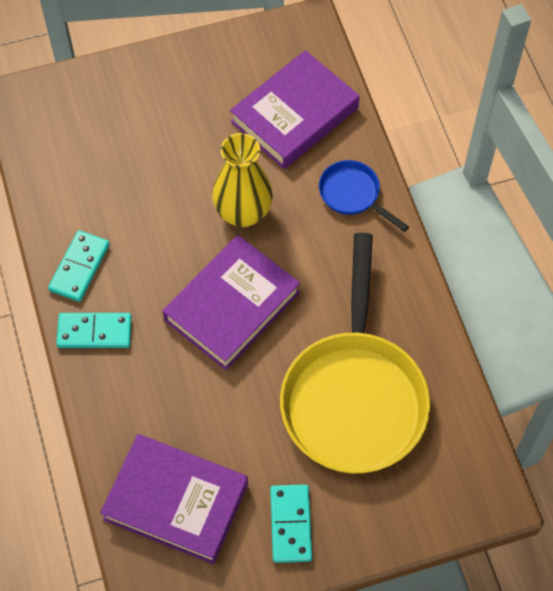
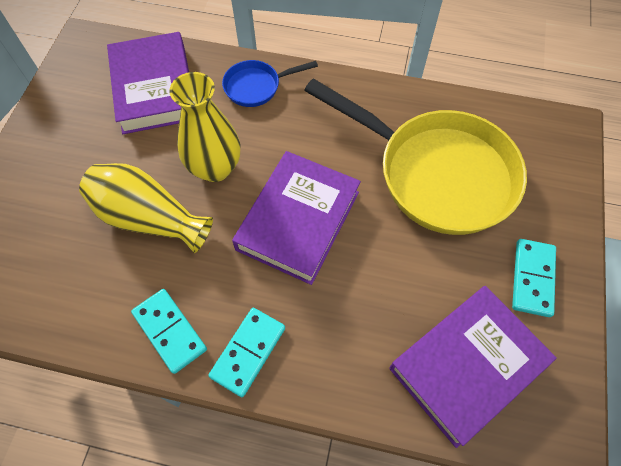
camera: 60 degrees left, 0 degrees up
purple book [163,235,300,370] -> purple book turned 45 degrees clockwise [232,151,361,285]
turquoise domino [270,484,312,563] -> turquoise domino turned 75 degrees clockwise [512,239,556,317]
none -> yellow vase [79,163,213,253]

